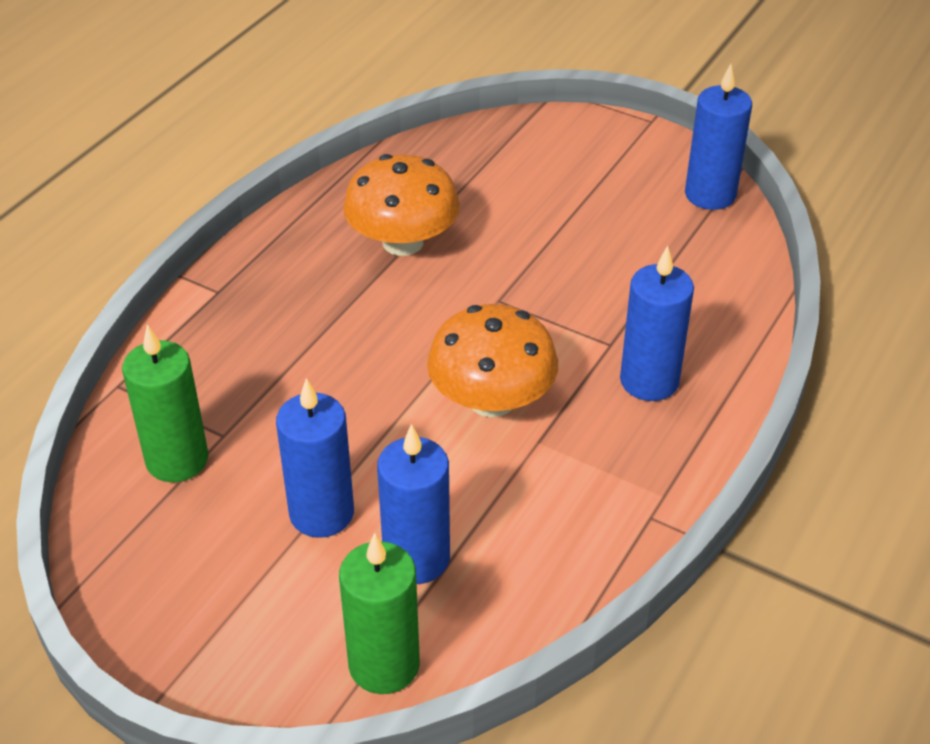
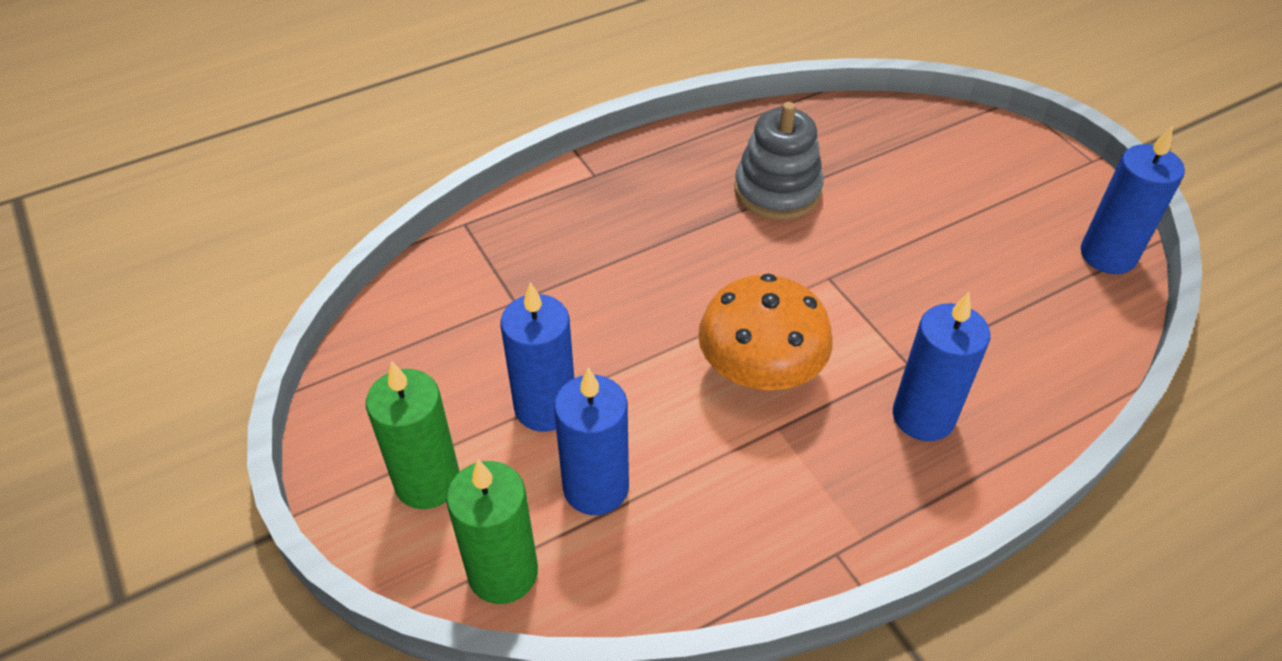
camera: 30 degrees right, 5 degrees up
green candle [122,325,208,482] -> green candle moved to [366,361,460,509]
orange mushroom [343,154,460,256] -> grey stacking toy [735,102,824,220]

